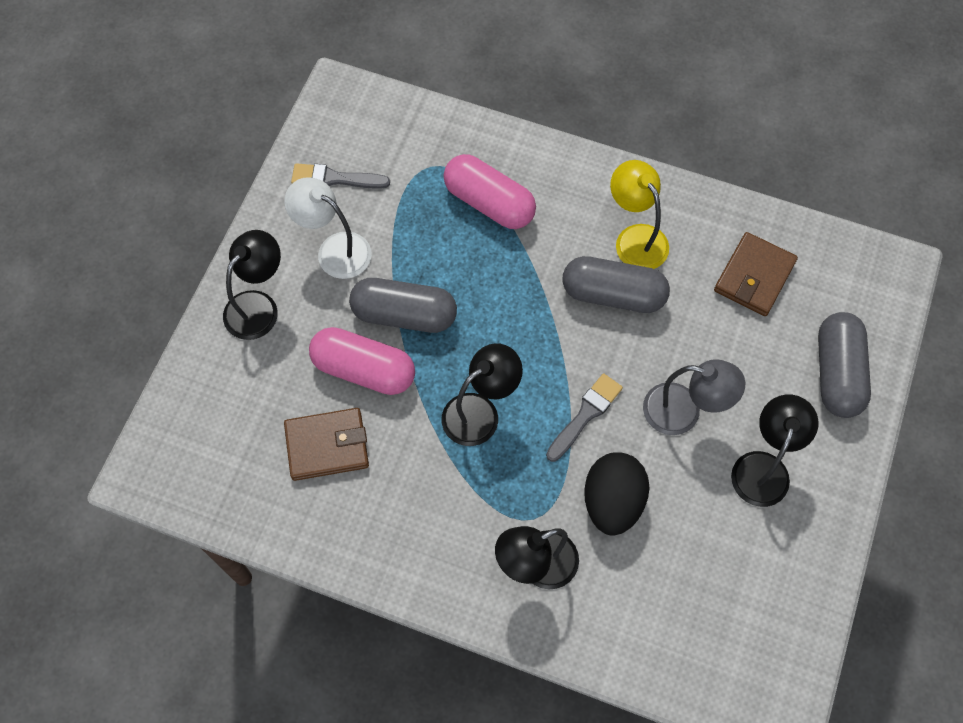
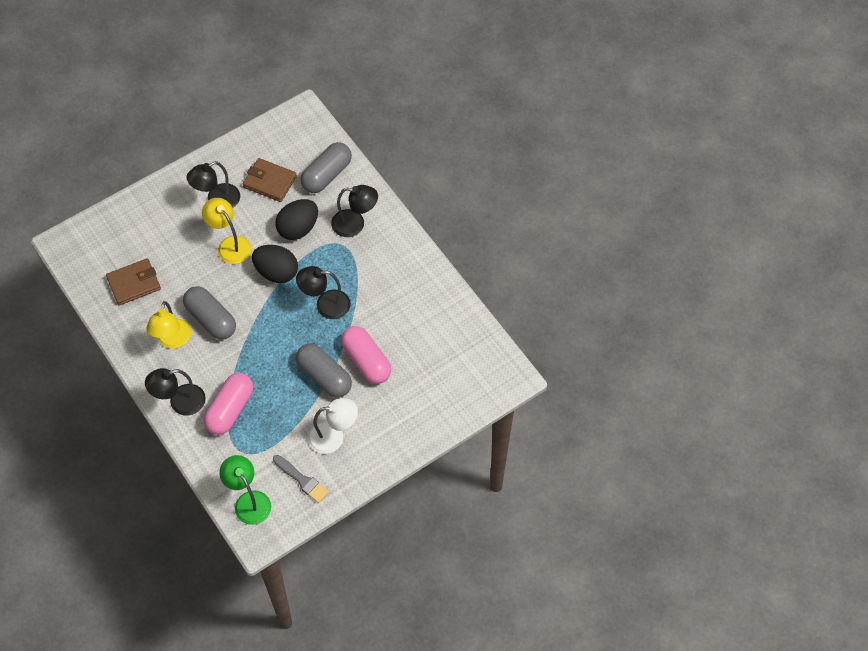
camera: 145 degrees left, 5 degrees down
black lamp [223,230,281,340] -> black lamp moved to [145,368,206,416]
white lamp [284,177,372,279] -> white lamp turned 75 degrees counterclockwise [308,398,358,454]
brown wallet [284,408,369,481] -> brown wallet moved to [243,158,297,202]
pink capsule [443,154,536,229] -> pink capsule turned 45 degrees clockwise [204,373,253,435]
grey brush [546,373,623,462] -> black egg [252,245,298,283]
grey lamp [643,359,745,435] -> yellow lamp [202,198,251,264]
grey capsule [818,312,871,418] -> grey capsule moved to [301,142,352,193]
none -> green lamp [219,455,271,525]

